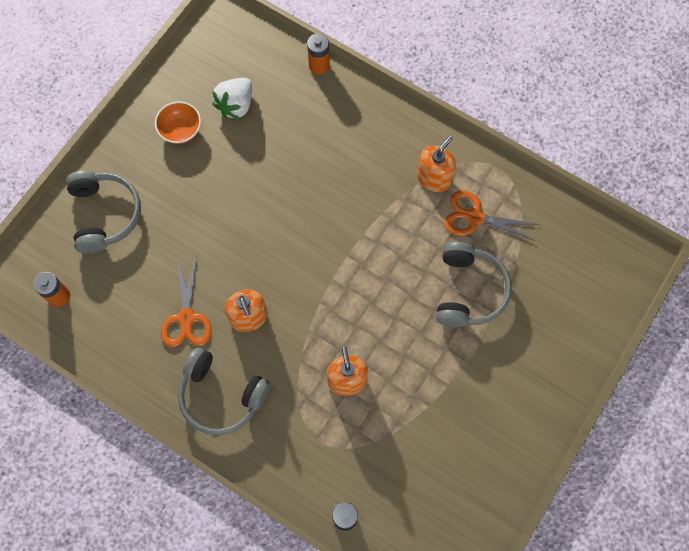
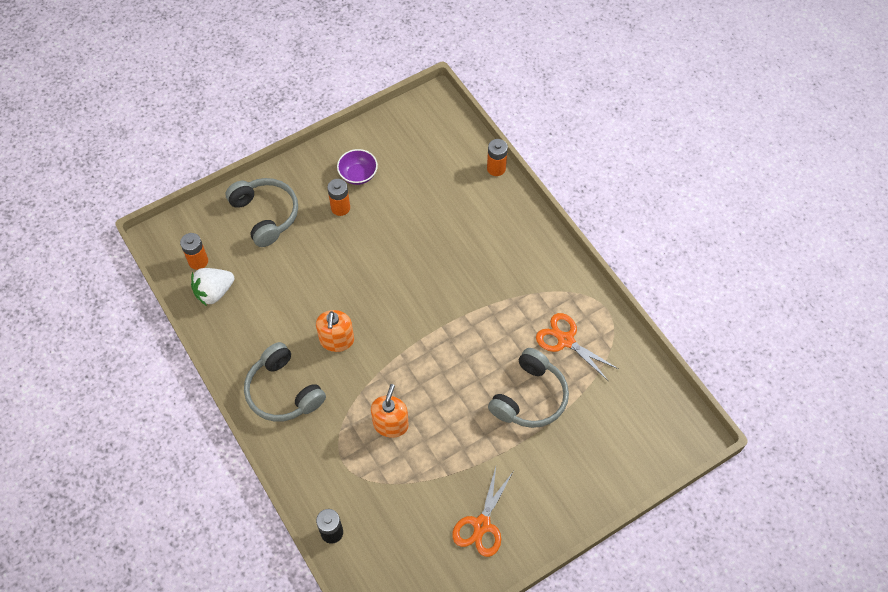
camera: 25 degrees right, 10 degrees down
grey headphones [66,171,141,253] -> grey headphones turned 45 degrees counterclockwise [225,178,298,247]
orange bowl [155,101,201,144] -> purple bowl [337,149,378,185]
orange scissors [161,255,212,347] -> orange scissors moved to [452,467,513,557]
white strawberry [212,78,252,119] -> white strawberry moved to [191,268,234,306]
orange soap dispenser [417,136,456,192] -> none
none -> orange battery [327,179,350,216]

